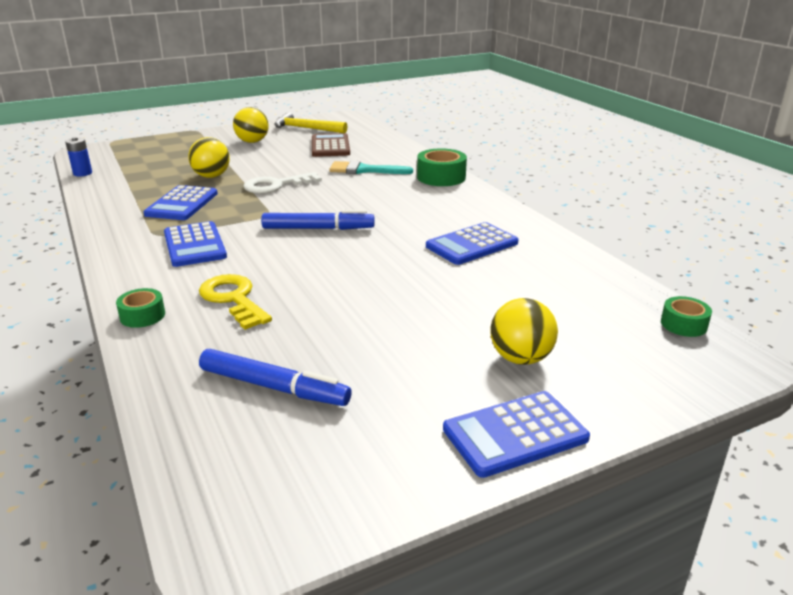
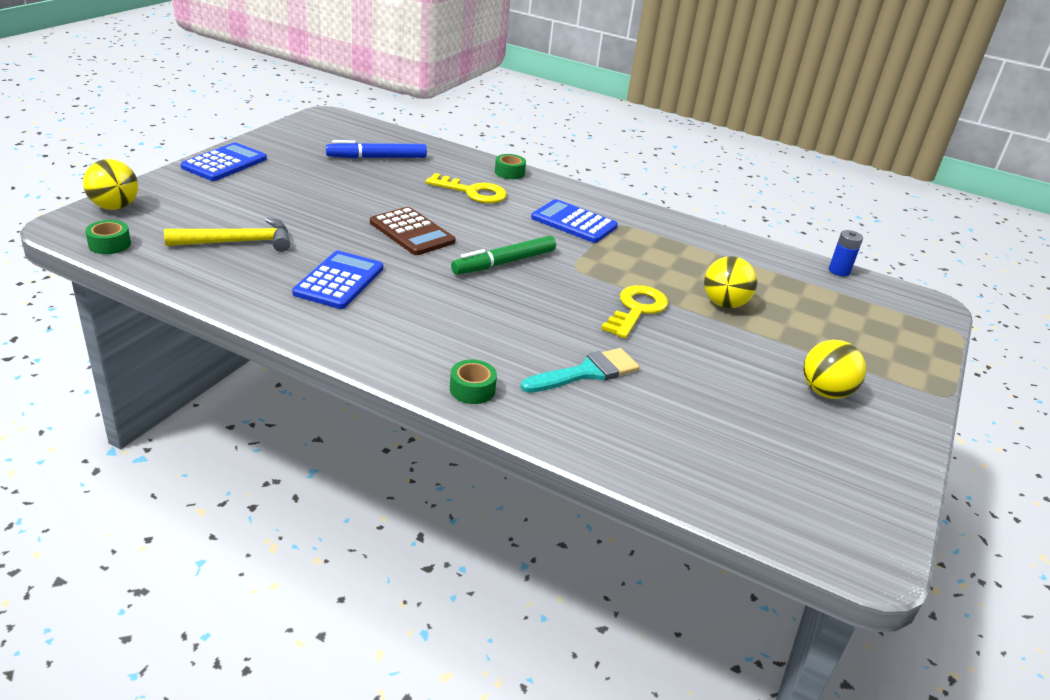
camera: 140 degrees right, 5 degrees up
blue calculator [143,185,218,220] -> none
white key [243,172,322,194] -> yellow key [601,285,668,339]
blue marker [261,210,375,230] -> green marker [451,235,556,275]
yellow hammer [274,112,348,133] -> yellow hammer moved to [164,218,290,252]
brown calculator [312,133,350,157] -> brown calculator moved to [370,207,455,255]
green tape [417,148,467,186] -> green tape [450,359,497,404], size x0.60
yellow ball [490,298,558,365] -> yellow ball moved to [83,159,138,210]

